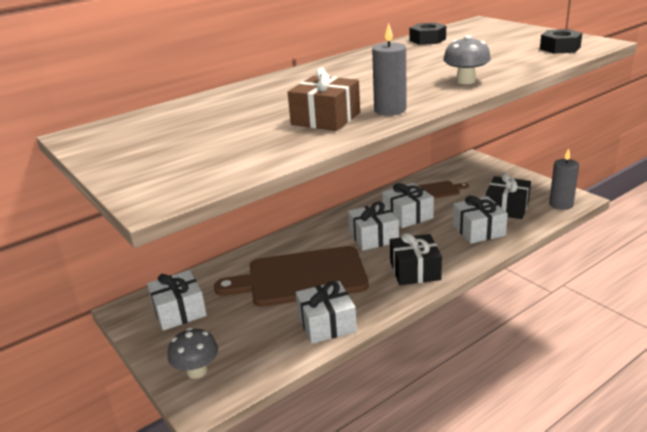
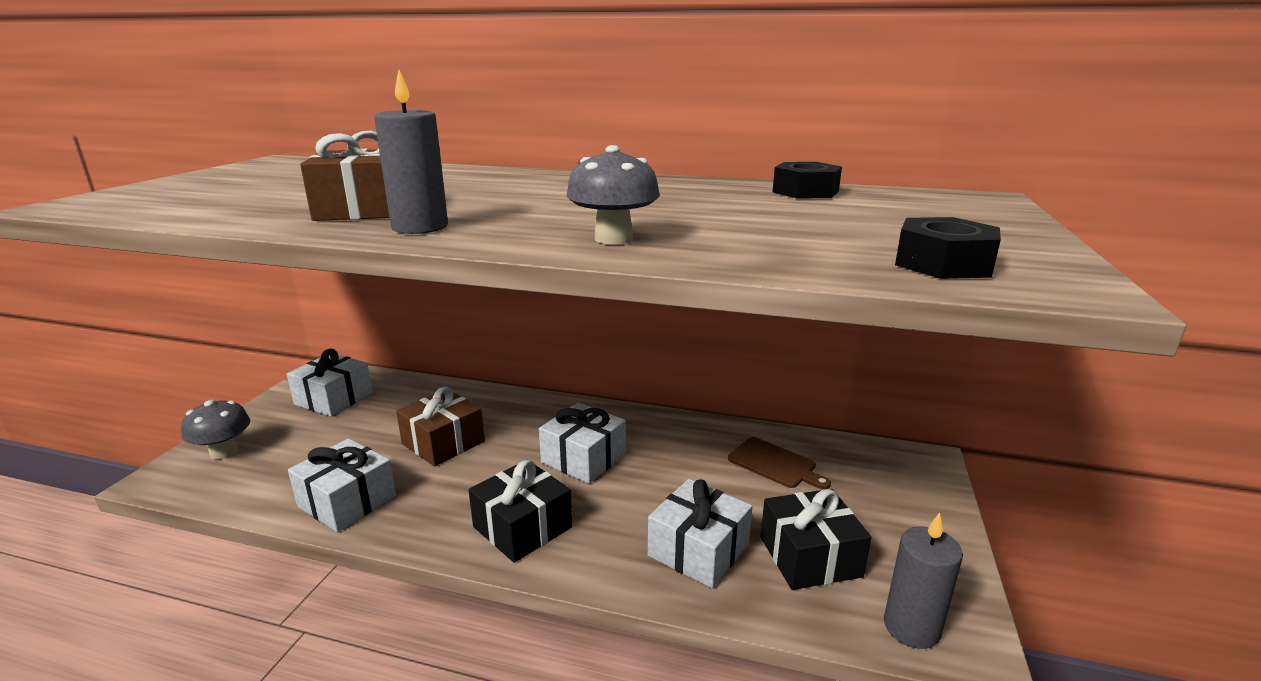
camera: 50 degrees right, 5 degrees down
brown cutting board [214,246,369,307] -> brown gift [396,387,485,467]
white gift [382,183,434,228] -> none

